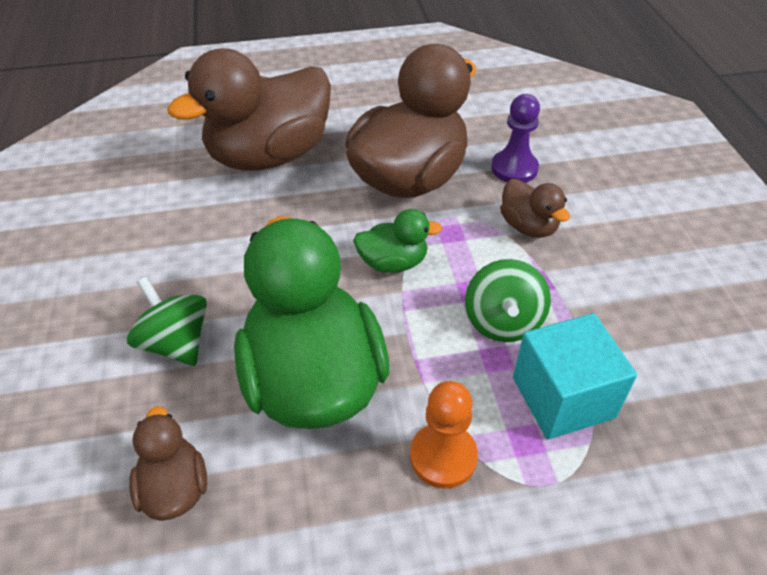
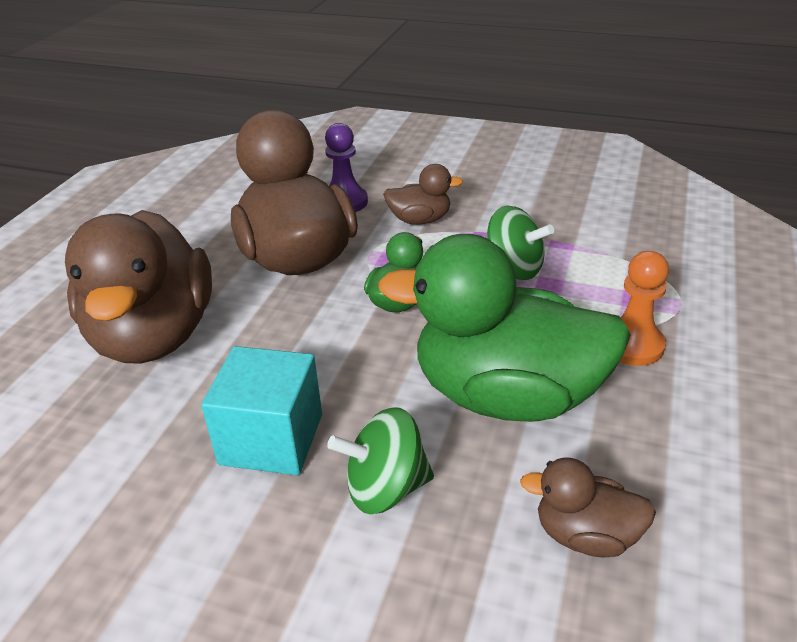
camera: 60 degrees left, 10 degrees down
turquoise cube [513,313,637,439] -> turquoise cube moved to [201,346,322,475]

